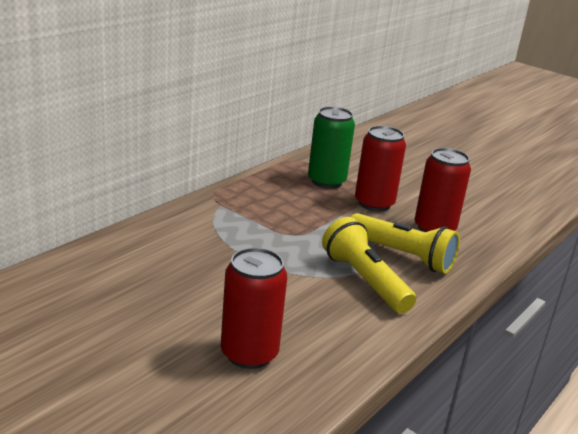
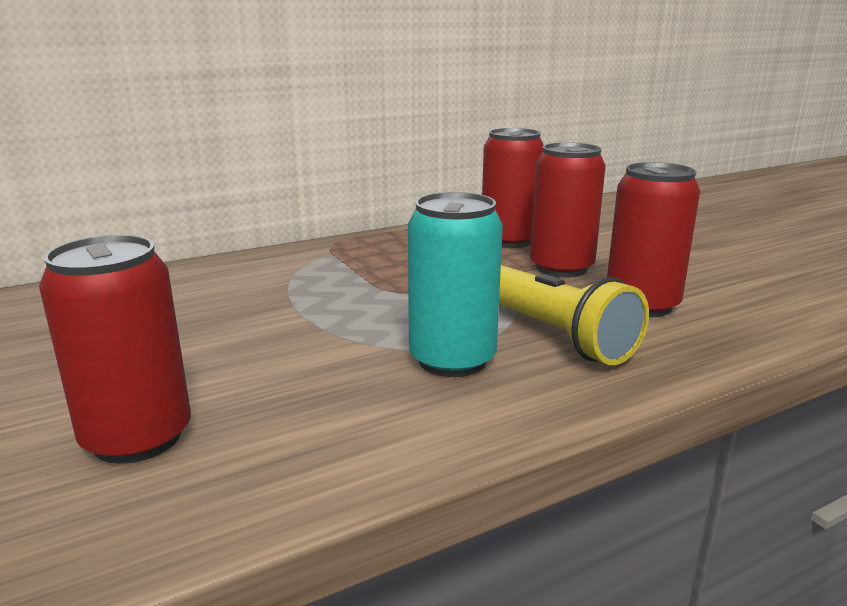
camera: 25 degrees right, 5 degrees down
green can [308,106,355,189] -> red can [482,128,544,248]
yellow flashlight [322,217,416,314] -> turquoise can [408,192,503,377]

